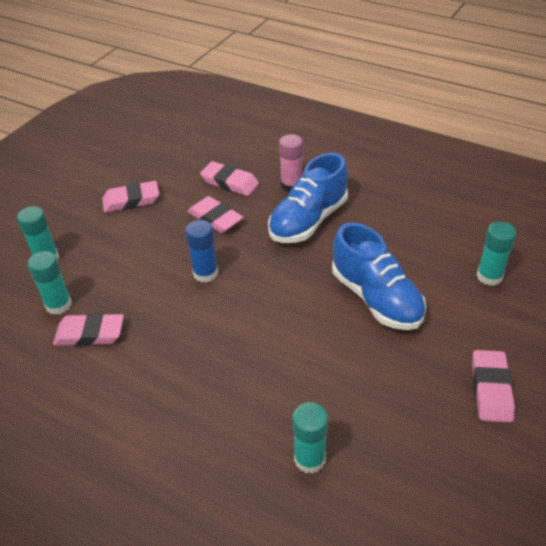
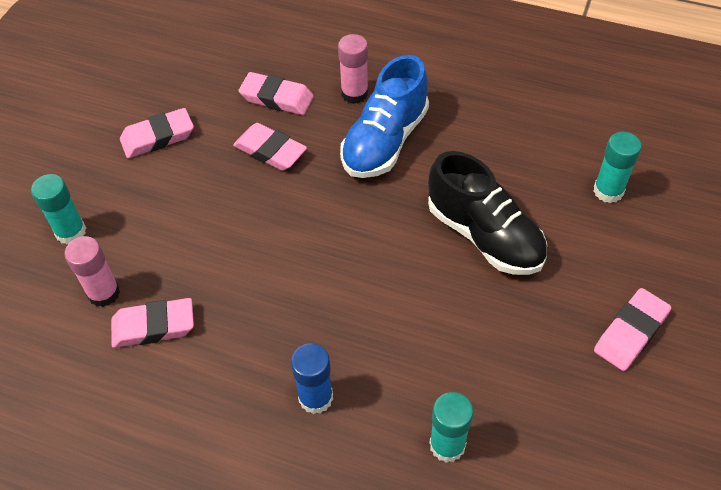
camera: 10 degrees left, 10 degrees up
turquoise glue stick [27,251,72,315] -> pink glue stick [65,236,120,307]
blue glue stick [185,220,218,282] -> blue glue stick moved to [291,343,333,414]
blue shoe [332,223,426,330] -> black shoe [428,151,547,275]
pink eraser [472,350,515,423] -> pink eraser turned 45 degrees clockwise [594,288,671,371]

